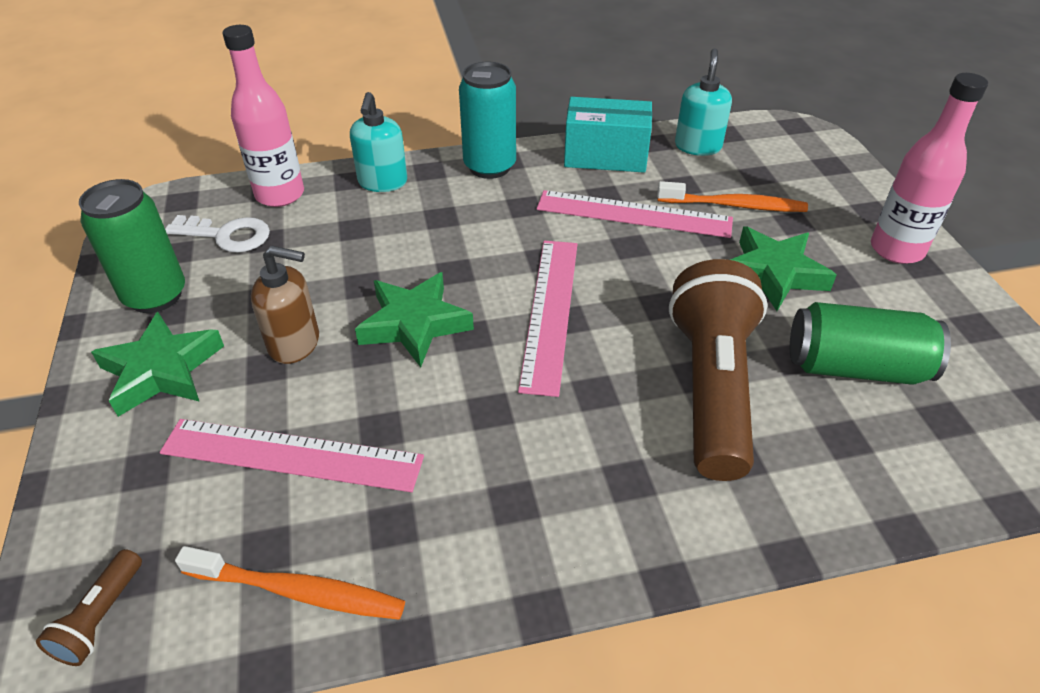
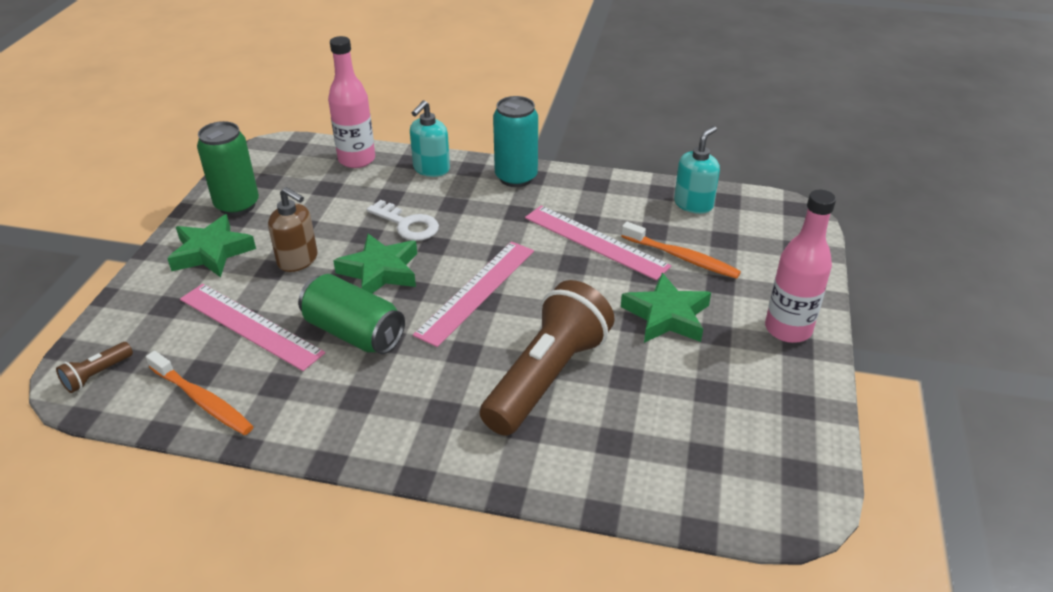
camera: 25 degrees right, 5 degrees down
white key [165,215,270,252] -> white key moved to [367,200,439,241]
turquoise box [564,97,652,173] -> none
green can [790,302,951,385] -> green can moved to [298,274,405,354]

